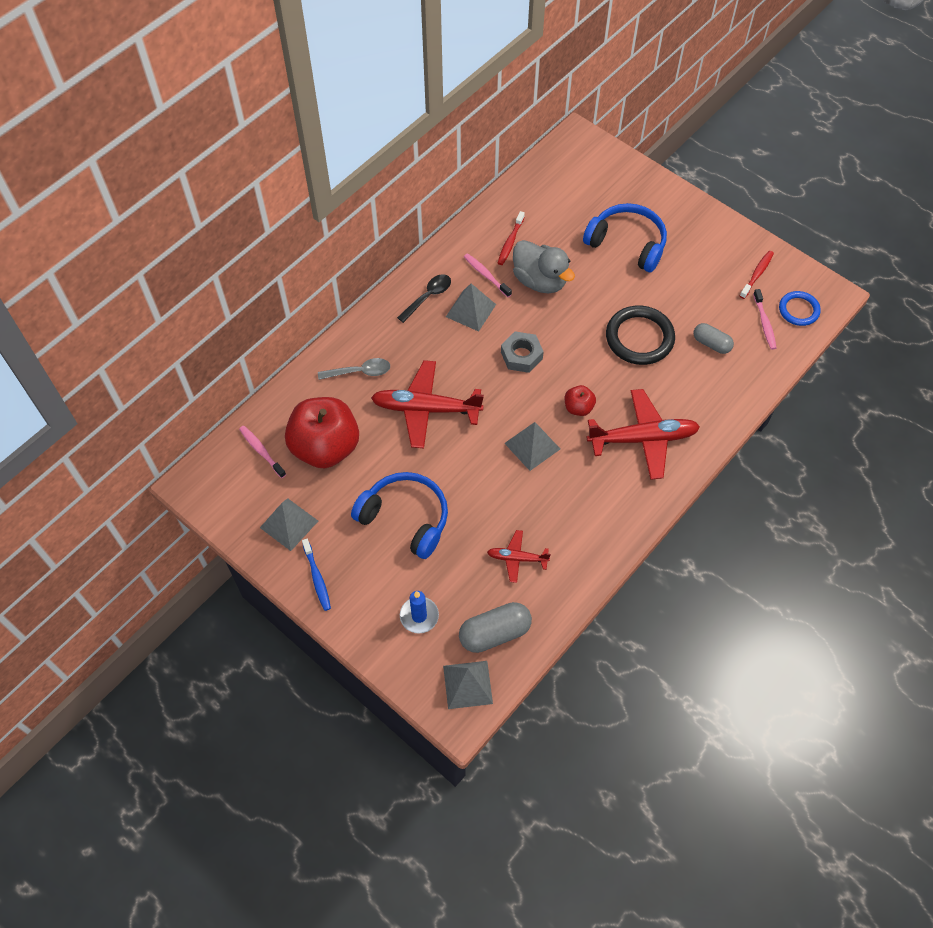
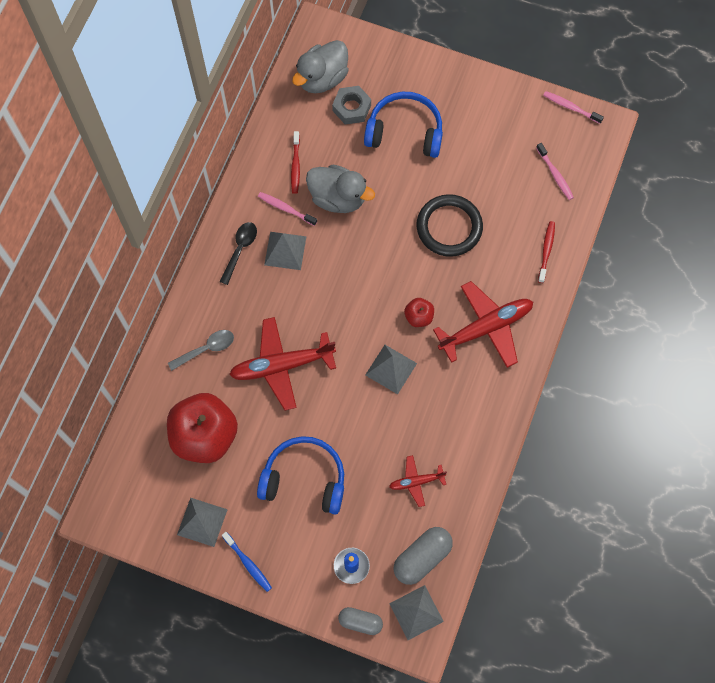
camera: 20 degrees left, 10 degrees up
pink toothbrush [239,426,286,478] -> pink toothbrush moved to [543,91,604,124]
grey nut [501,331,544,373] -> grey nut moved to [332,86,371,125]
grey capsule [693,323,734,354] -> grey capsule moved to [338,607,383,635]
red toothbrush [740,251,774,299] -> red toothbrush moved to [538,221,555,283]
blue ring [779,291,821,326] -> none
none -> grey duck [292,40,349,93]

